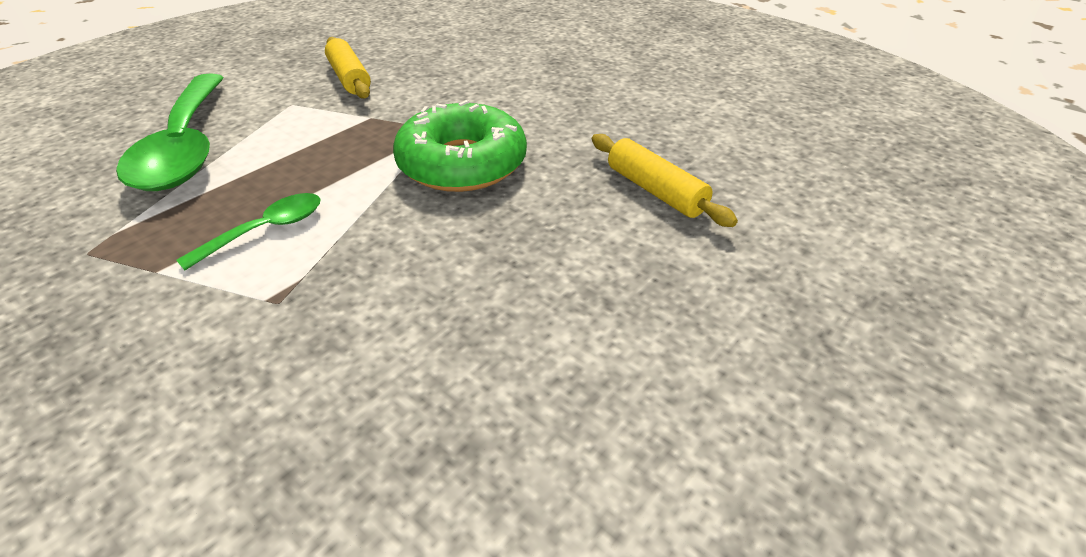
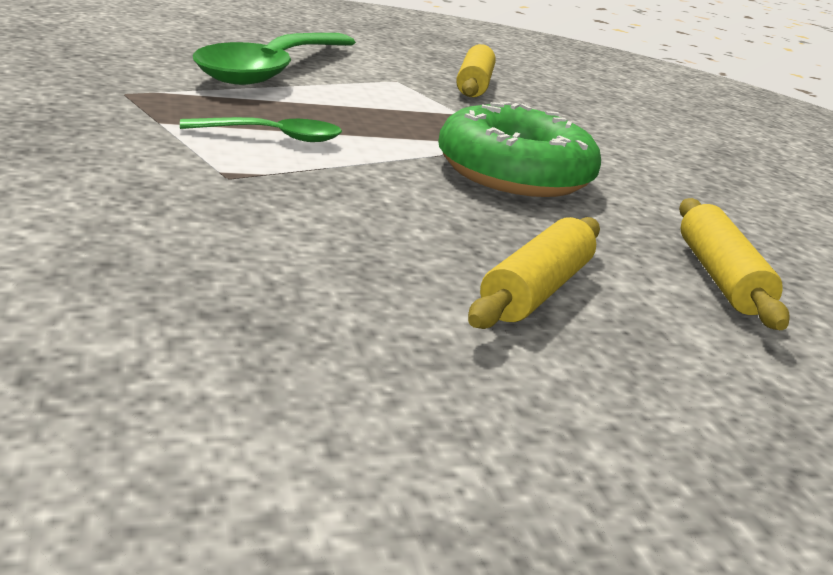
camera: 30 degrees right, 15 degrees down
none -> yellow rolling pin [468,217,600,329]

